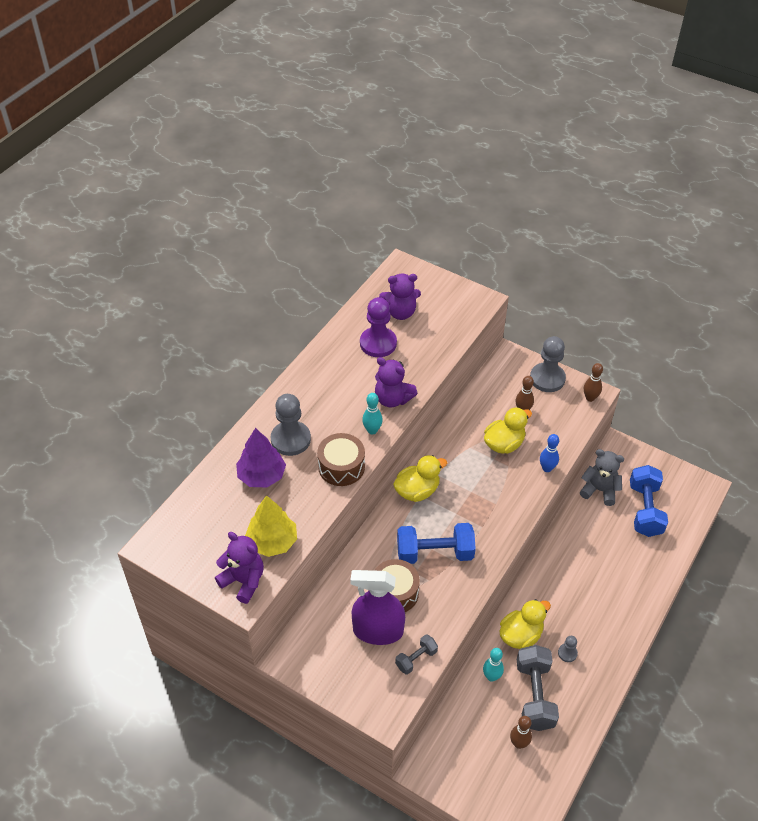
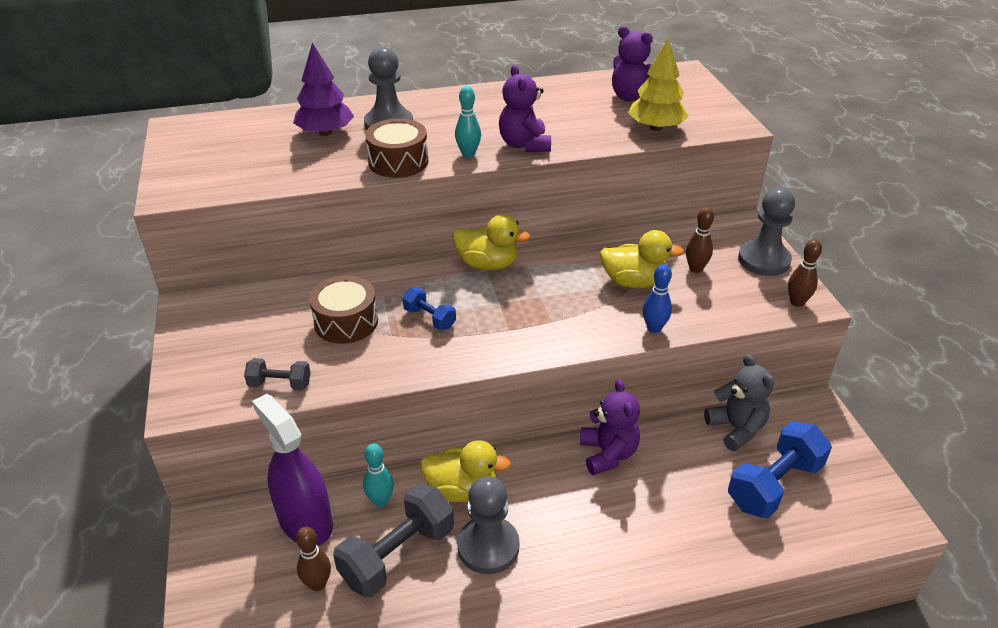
camera: 45 degrees right, 10 degrees down
purple teddy bear [215,532,264,604] -> purple teddy bear moved to [580,379,640,475]
yellow tree [245,495,297,557] -> yellow tree moved to [628,39,689,131]
purple spray bottle [350,570,405,645] -> purple spray bottle moved to [252,394,333,546]
purple pawn [360,297,397,357] -> none
blue dumbbell [397,523,476,564] -> blue dumbbell [403,288,456,330], size x0.53
grey pawn [558,636,578,662] -> grey pawn [457,476,520,574], size x2.07

